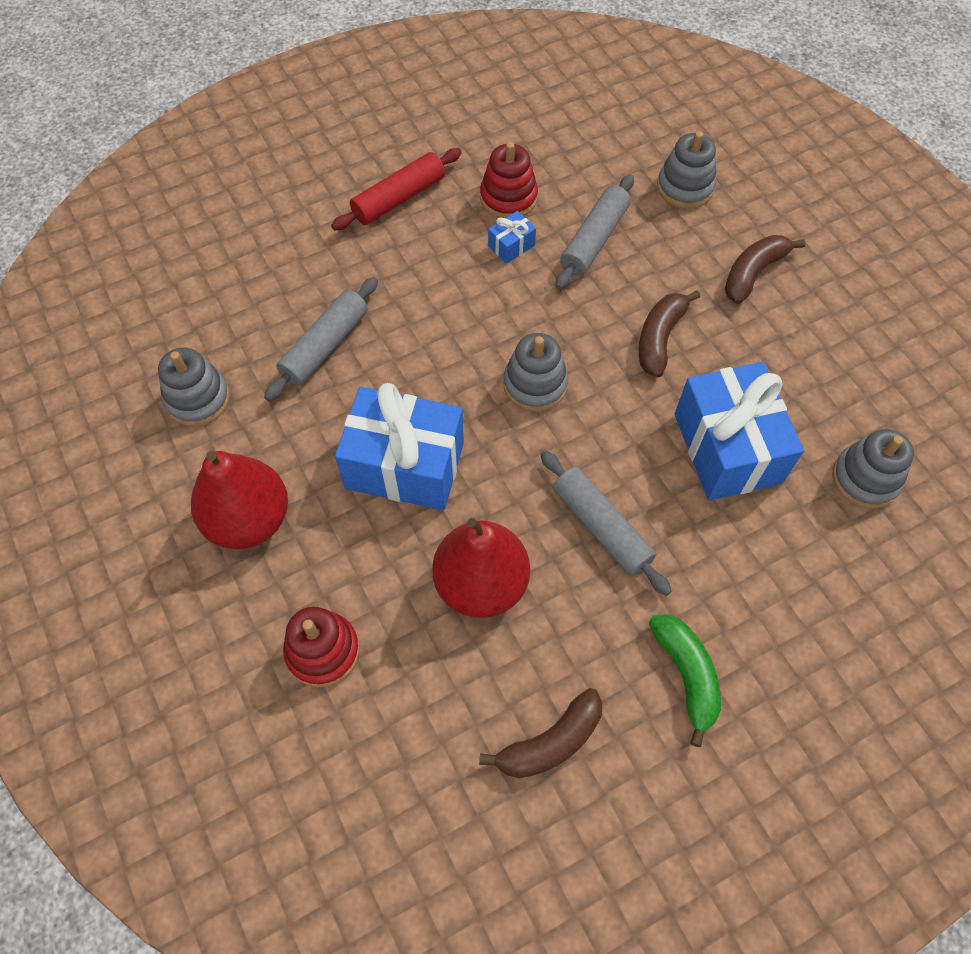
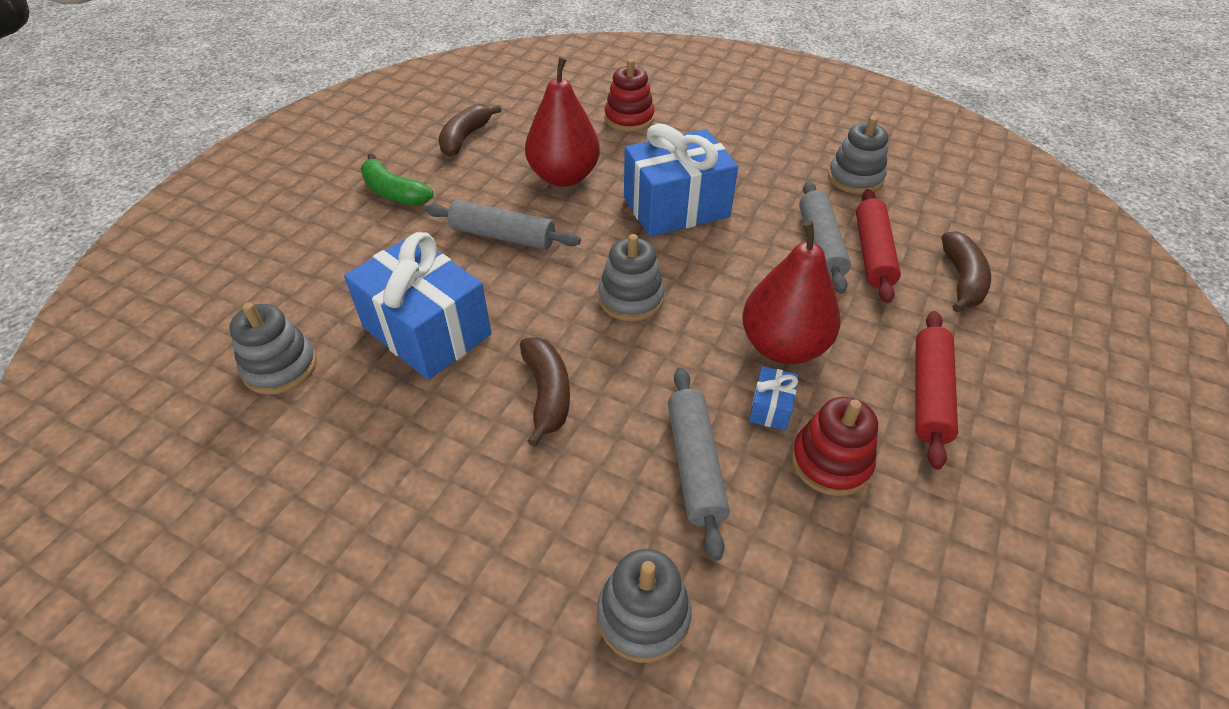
camera: 145 degrees right, 15 degrees down
red pear [191,451,288,549] -> red pear moved to [742,221,841,364]
brown banana [725,235,806,304] -> brown banana moved to [942,231,991,313]
none -> red rolling pin [856,189,901,303]

